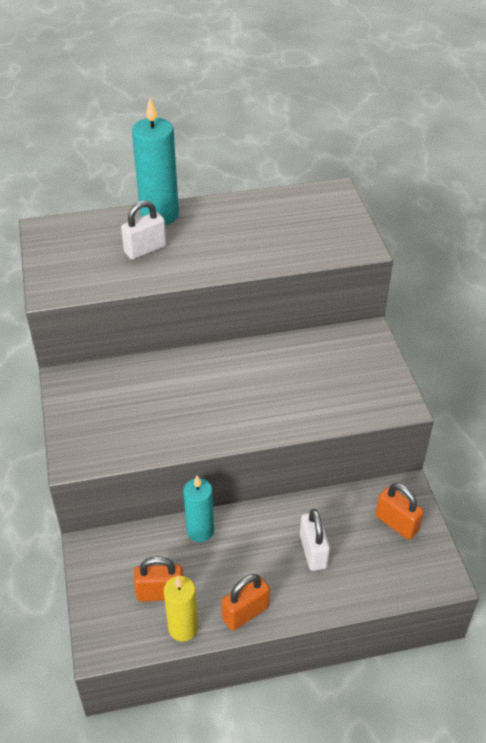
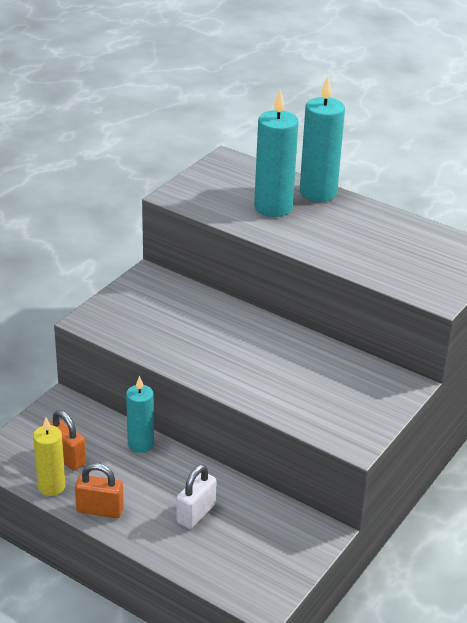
camera: 45 degrees right, 10 degrees down
white padlock [121,200,167,260] -> turquoise candle [254,90,299,217]
orange padlock [376,483,424,540] -> none

